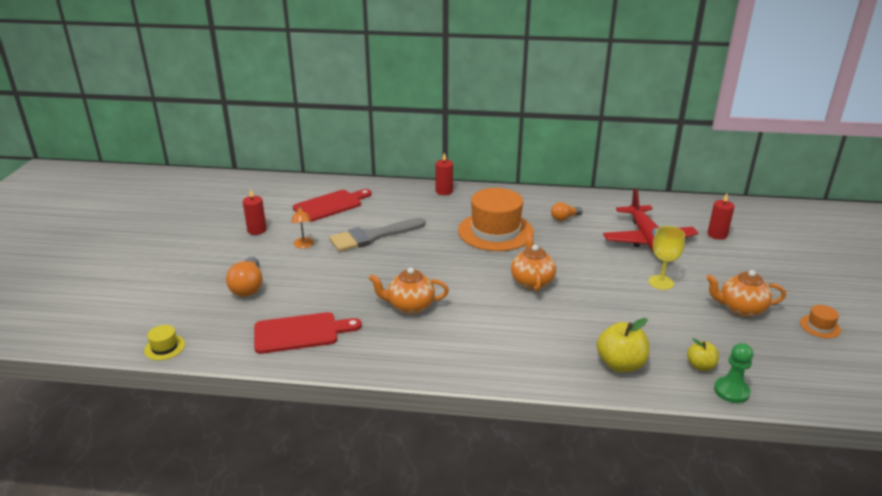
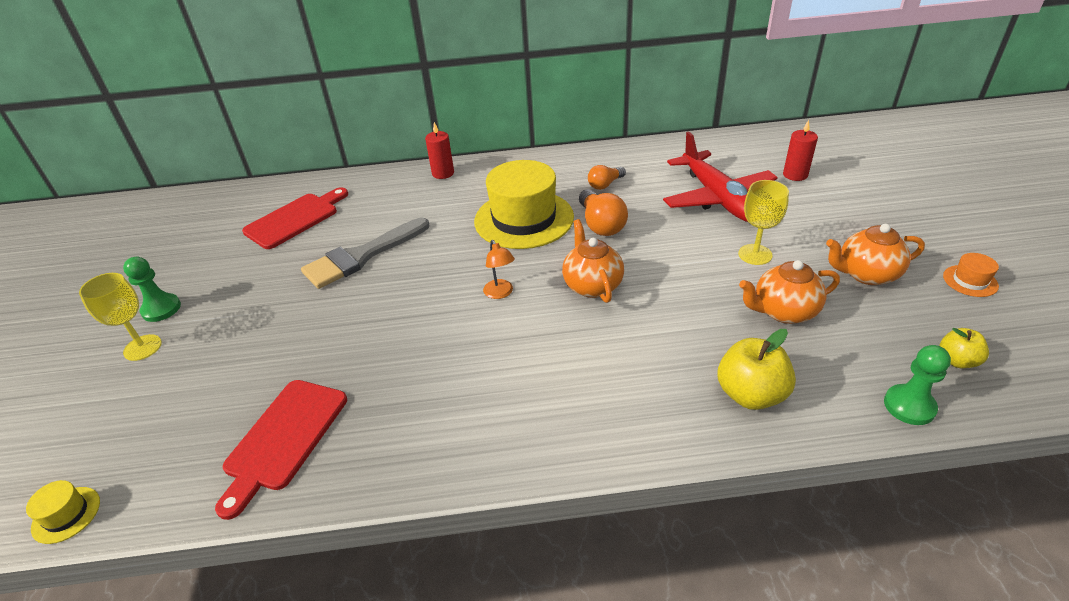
camera: 10 degrees left, 10 degrees up
orange light bulb [226,257,263,297] -> orange light bulb moved to [579,189,628,236]
red candle [243,189,267,235] -> none
red cutting board [254,312,362,354] -> red cutting board turned 135 degrees clockwise [215,380,347,520]
orange lamp [291,206,314,248] -> orange lamp moved to [483,240,515,299]
orange teapot [369,267,449,314] -> orange teapot moved to [739,260,840,324]
orange hat [458,188,534,251] -> yellow hat [474,160,574,249]
yellow apple [687,338,719,371] -> yellow apple moved to [940,328,989,368]
none -> yellow goblet [79,273,162,361]
none -> green pawn [123,257,181,322]

